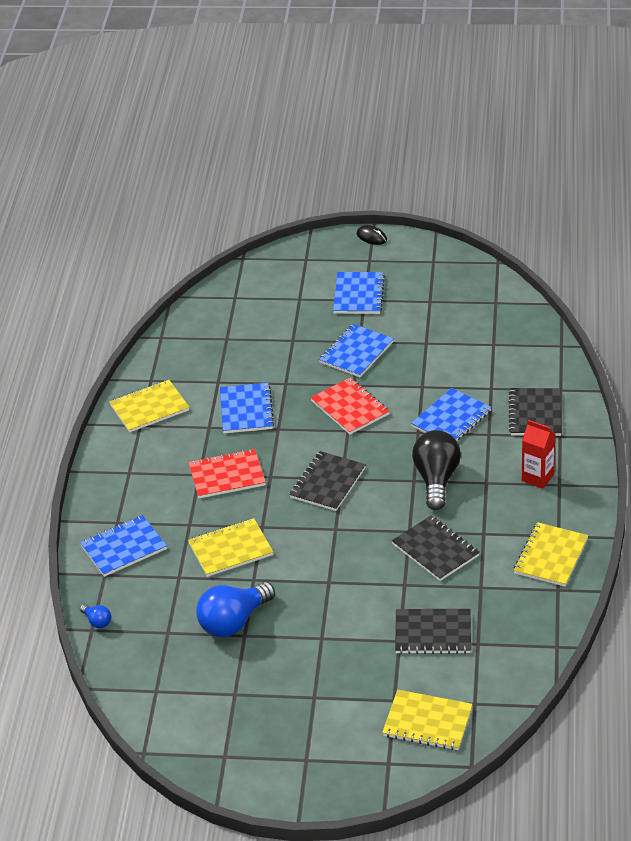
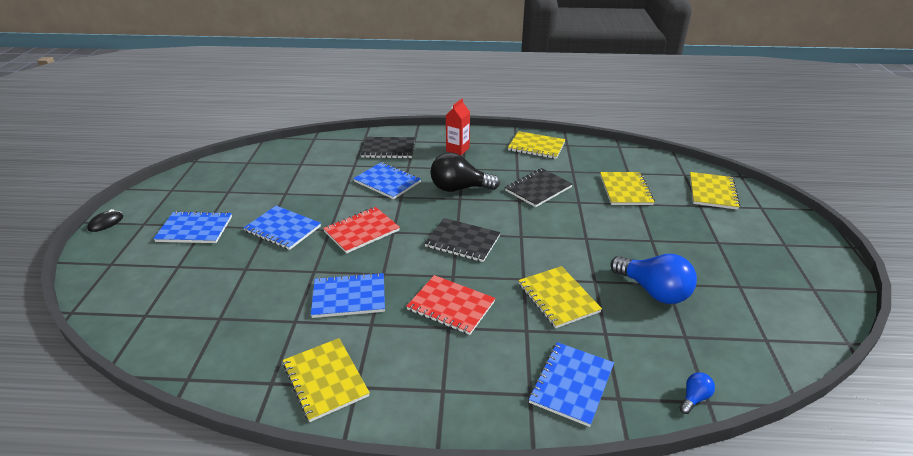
camera: 95 degrees left, 5 degrees down
blue notebook [80,515,167,577] -> blue notebook turned 60 degrees clockwise [529,342,614,427]
red notebook [188,449,266,498] -> red notebook turned 45 degrees counterclockwise [406,275,495,335]
black notebook [395,609,471,654] -> yellow notebook [600,172,655,205]

